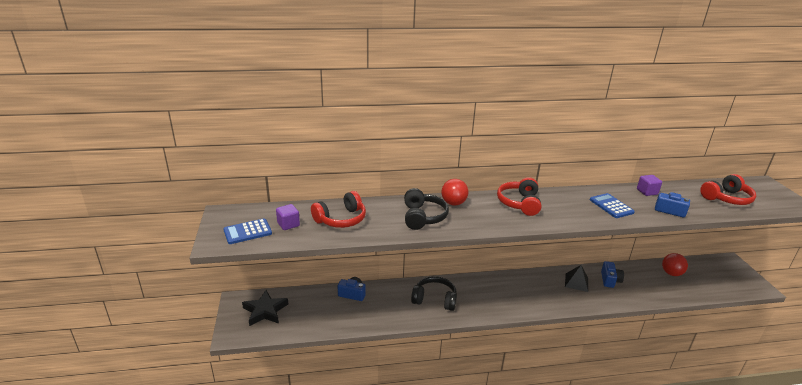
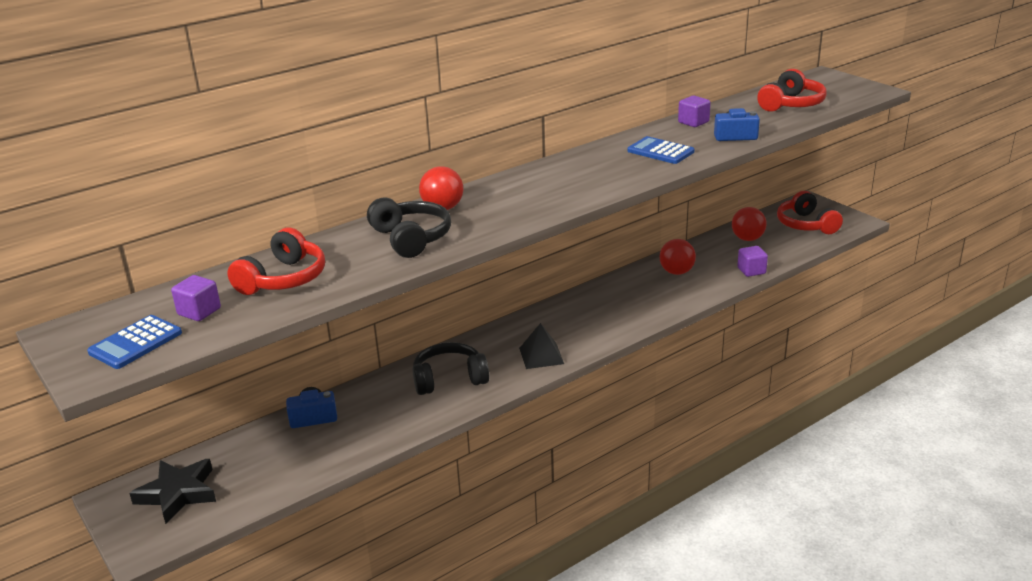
camera: 25 degrees left, 0 degrees up
red headphones [497,177,541,216] -> red headphones moved to [777,191,843,234]
black pyramid [565,265,588,292] -> black pyramid moved to [519,323,564,369]
blue camera [601,261,624,288] -> red ball [660,239,696,275]
none -> purple cube [737,246,768,277]

